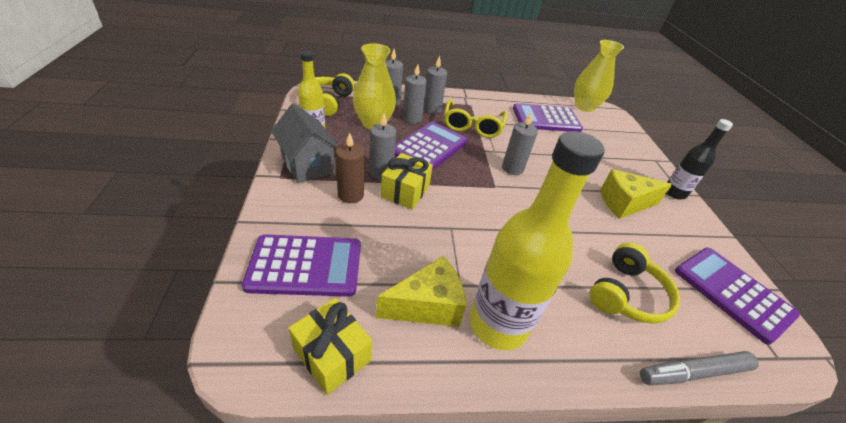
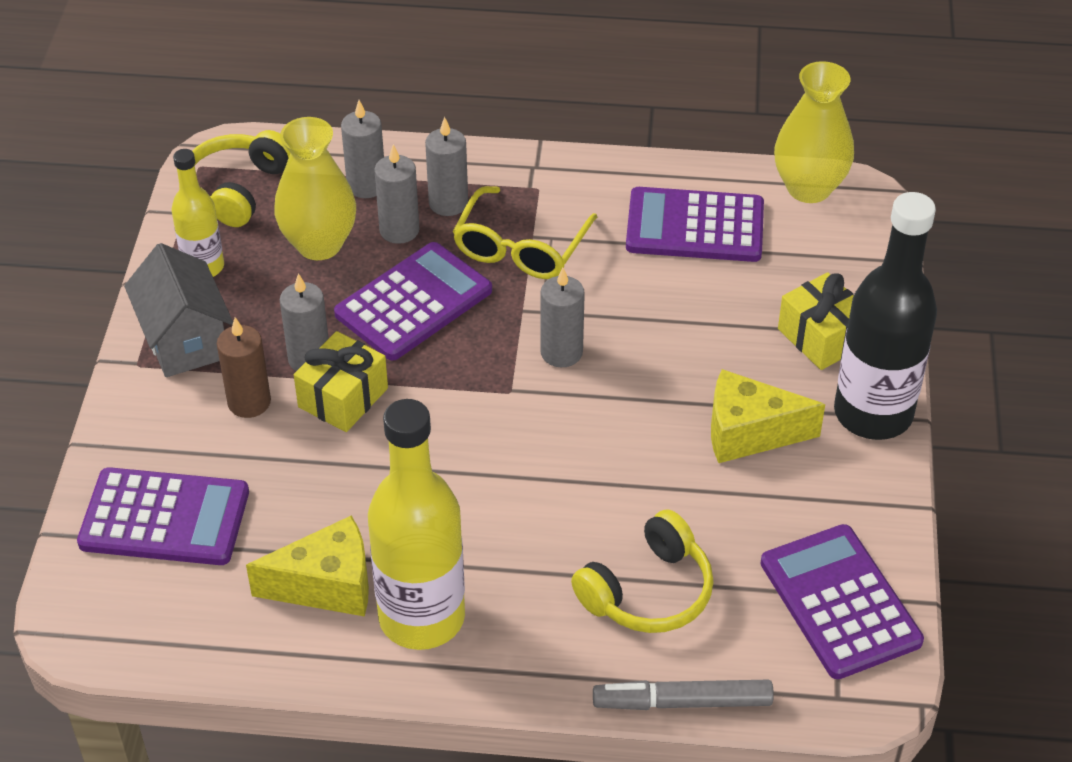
camera: 15 degrees right, 5 degrees up
yellow gift [289,298,372,395] -> yellow gift moved to [778,272,854,370]
black bottle [667,119,733,199] -> black bottle [834,192,937,440], size x1.78

